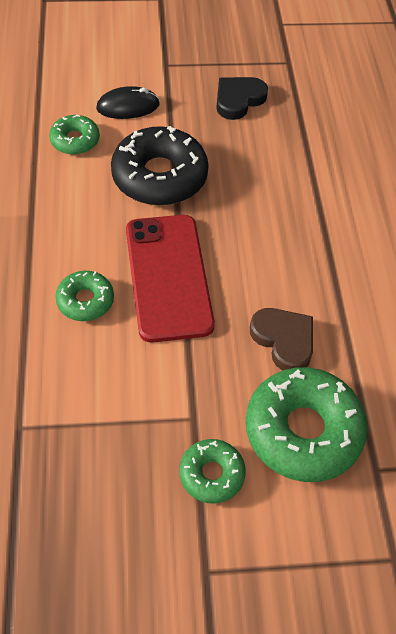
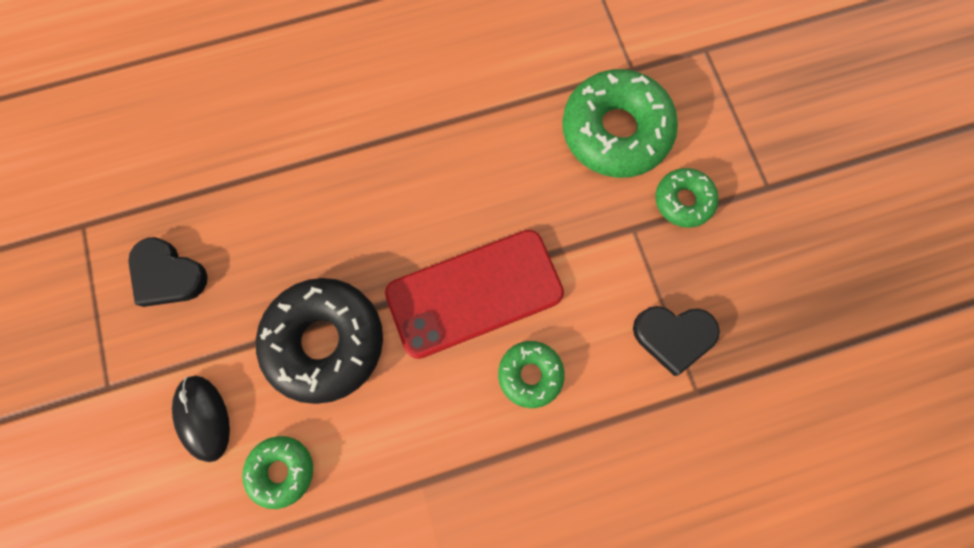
camera: 100 degrees left, 20 degrees up
brown heart [250,308,313,371] -> none
none -> black heart [633,306,720,376]

